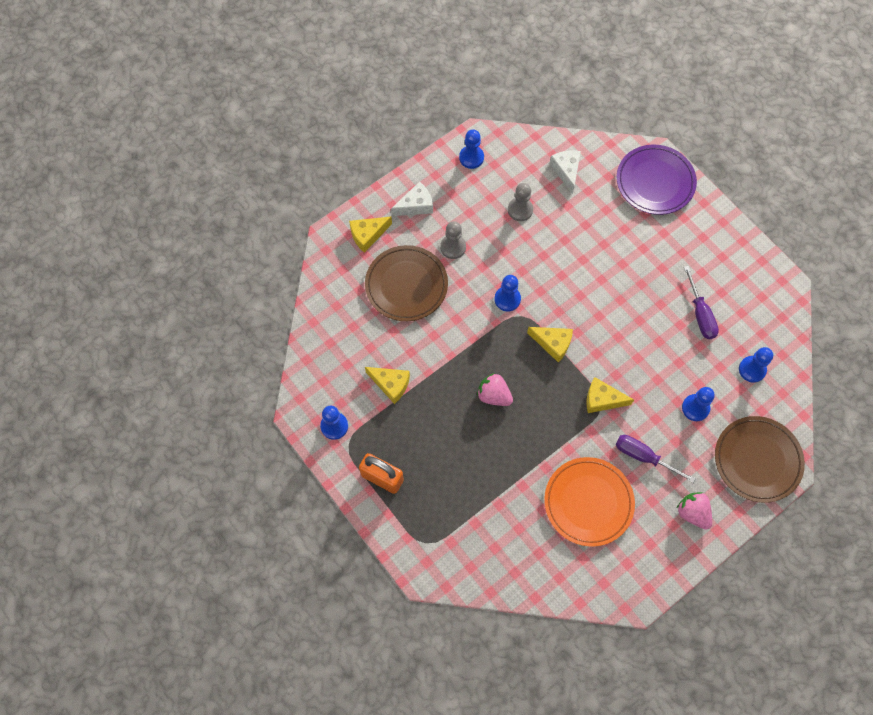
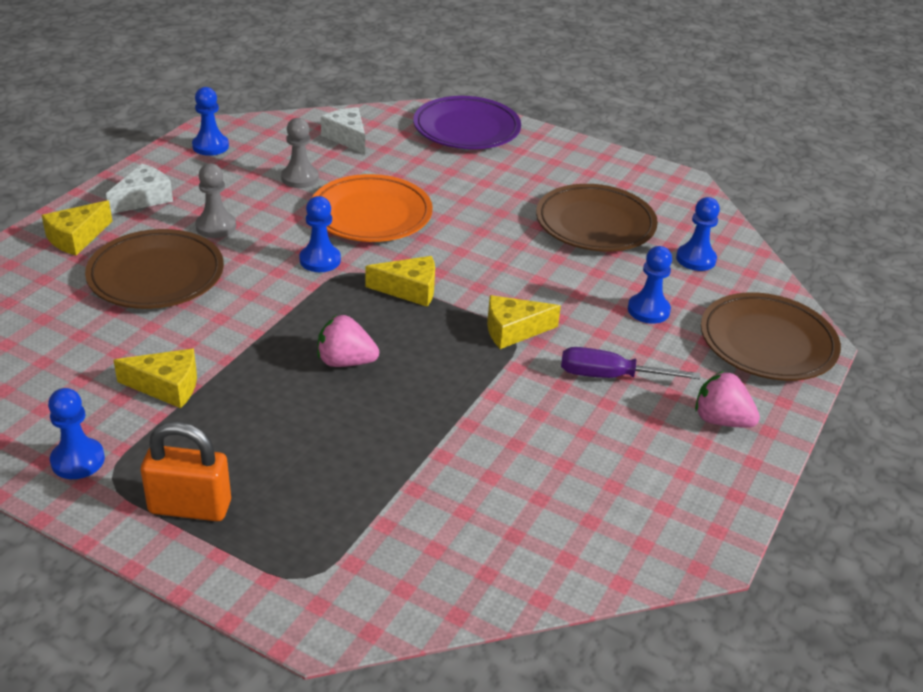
camera: 25 degrees left, 30 degrees down
orange plate [544,457,635,547] -> orange plate moved to [313,174,433,242]
purple screwdriver [684,266,719,339] -> brown plate [536,184,658,251]

